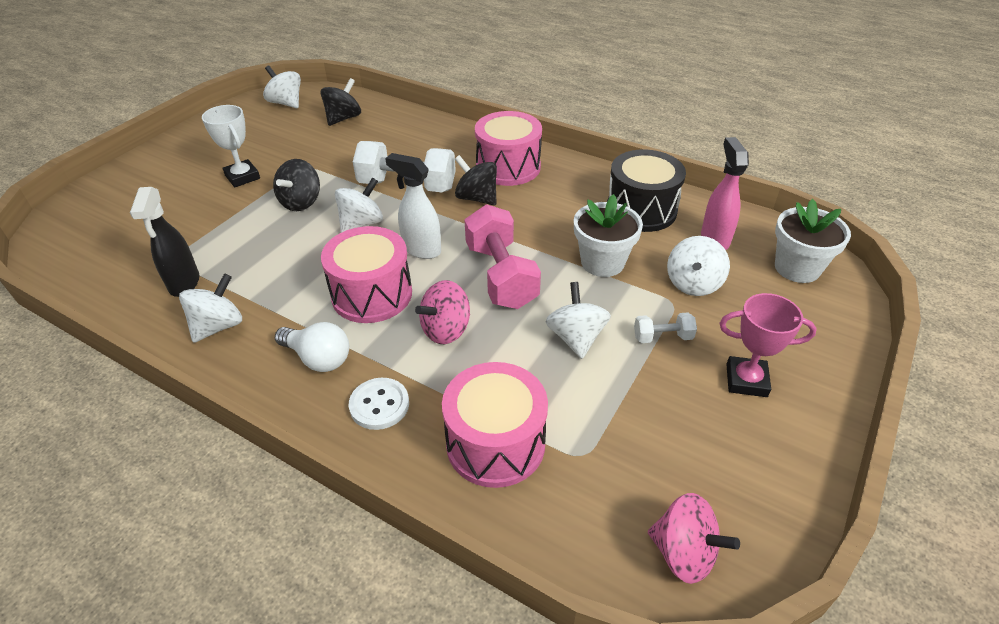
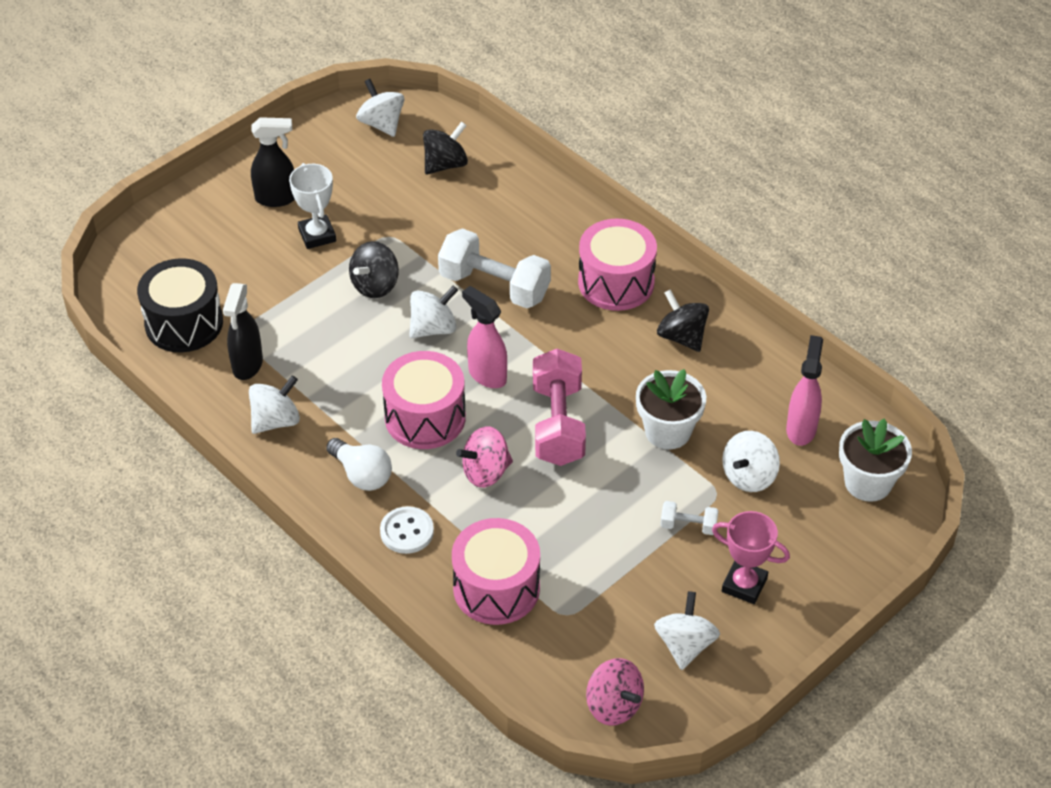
camera: 15 degrees right, 5 degrees up
white spray bottle [385,153,441,259] -> pink spray bottle [462,286,507,388]
black spinning top [455,155,497,206] -> black spinning top moved to [657,289,709,352]
white spinning top [546,282,611,359] -> white spinning top moved to [654,591,720,670]
black drum [607,149,686,232] -> black drum moved to [137,258,223,352]
none -> black spray bottle [251,117,295,207]

